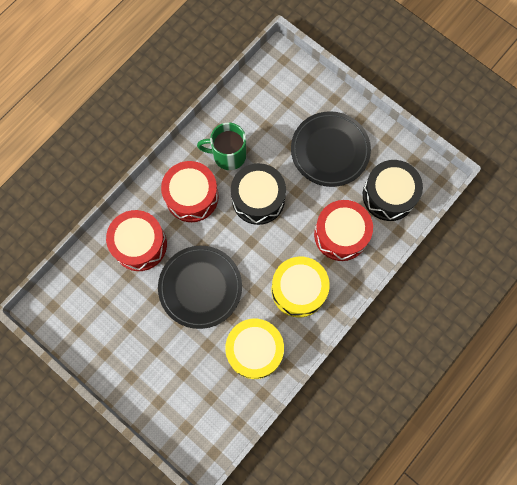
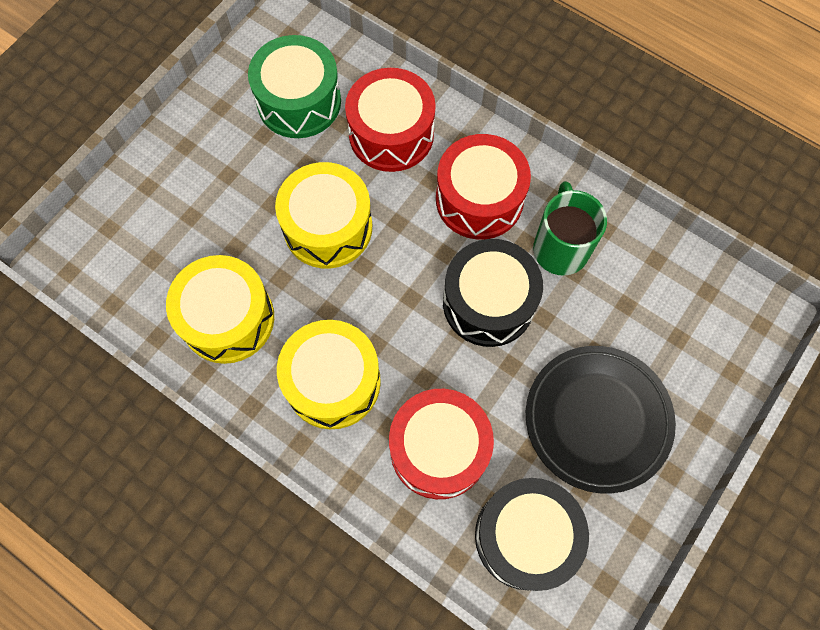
camera: 85 degrees right, 5 degrees down
black plate [158,246,242,329] -> yellow drum [275,162,372,269]
none -> green drum [248,35,341,138]

